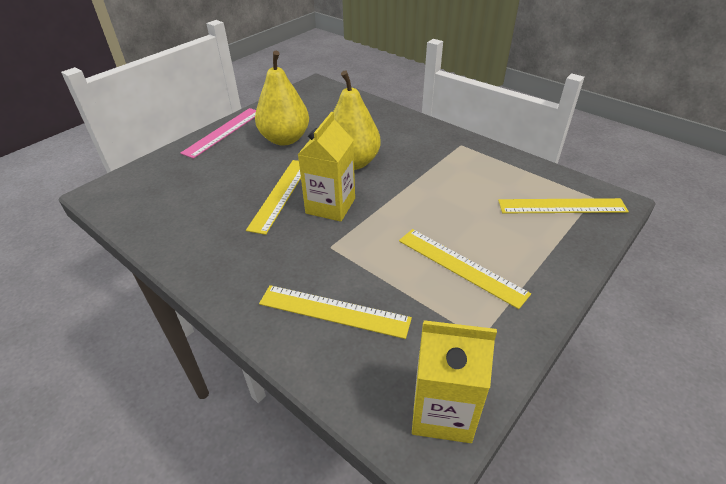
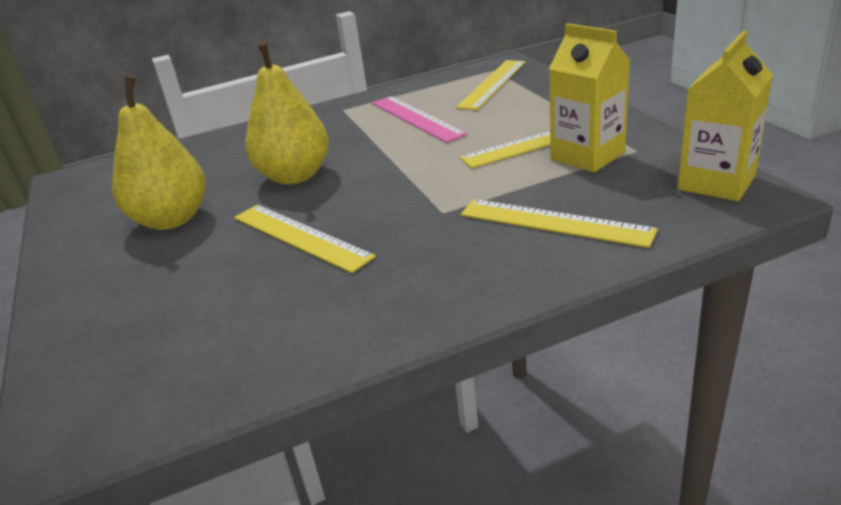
camera: 60 degrees left, 10 degrees down
pink ruler [180,108,256,159] -> pink ruler moved to [372,96,468,143]
yellow ruler [259,285,412,339] -> yellow ruler turned 75 degrees clockwise [461,199,658,248]
yellow carton [298,112,355,222] -> yellow carton moved to [549,23,631,172]

